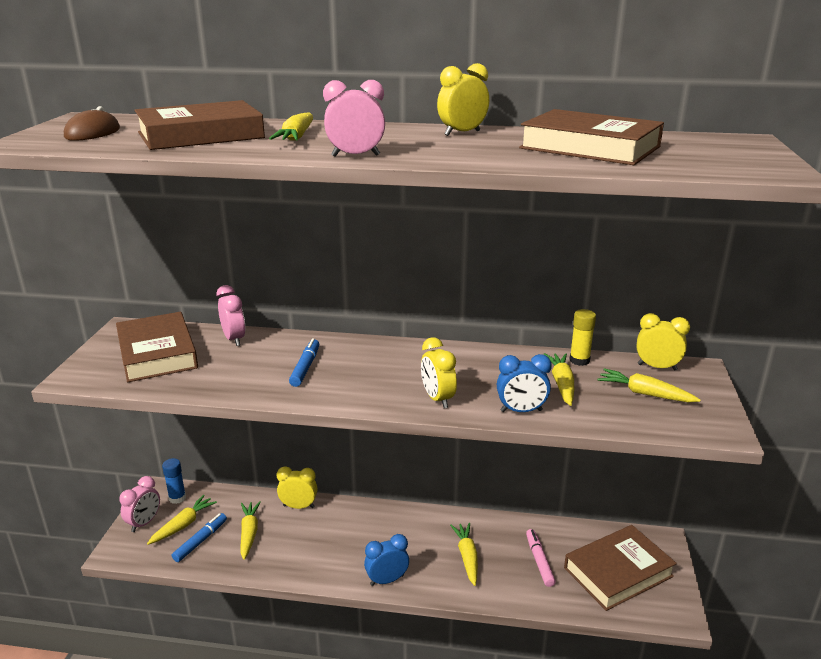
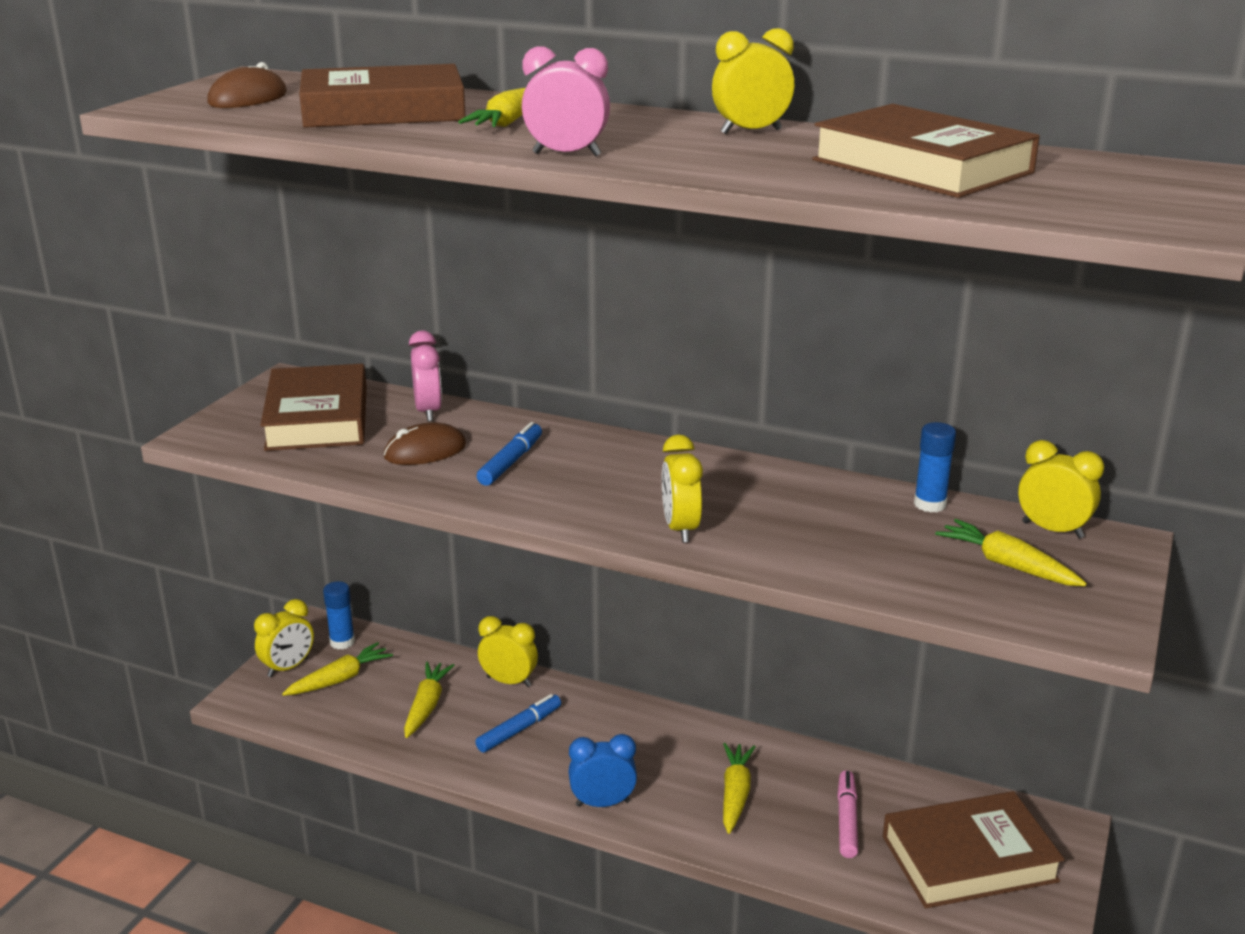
camera: 15 degrees right, 0 degrees up
pink clock [119,476,160,532] -> yellow clock [254,599,314,677]
blue marker [172,513,227,562] -> blue marker moved to [475,694,561,753]
blue clock [497,354,552,412] -> none
yellow carrot [543,353,574,406] -> none
yellow glue stick [570,309,596,366] -> blue glue stick [914,422,956,512]
none -> brown mouse [384,422,466,465]

